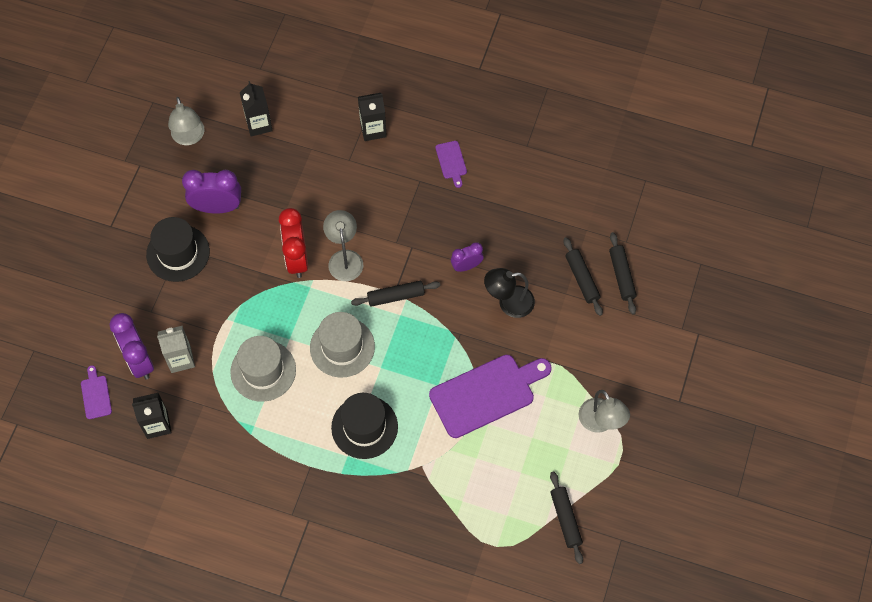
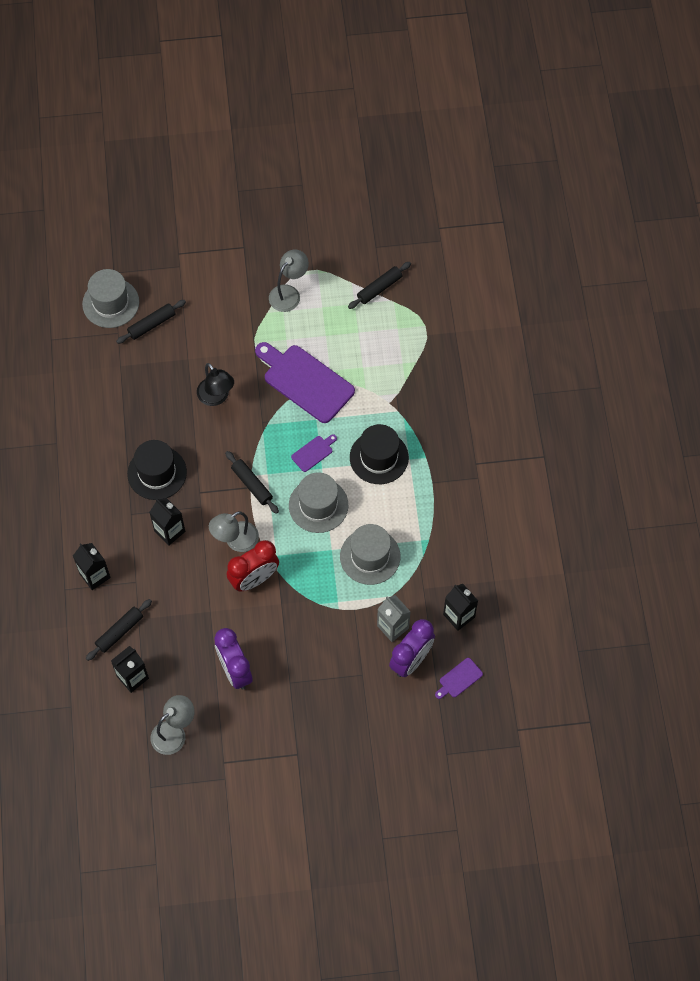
camera: 115 degrees left, 0 degrees up
black hat [146,217,210,282] -> black hat moved to [127,440,187,500]
purple cutting board [435,141,467,188] -> purple cutting board moved to [291,434,337,472]
purple clock [451,242,484,272] -> none
black rolling pin [563,237,603,316] -> black rolling pin moved to [86,599,152,661]
none -> grey hat [82,269,139,328]
none -> black carton [149,498,185,546]

